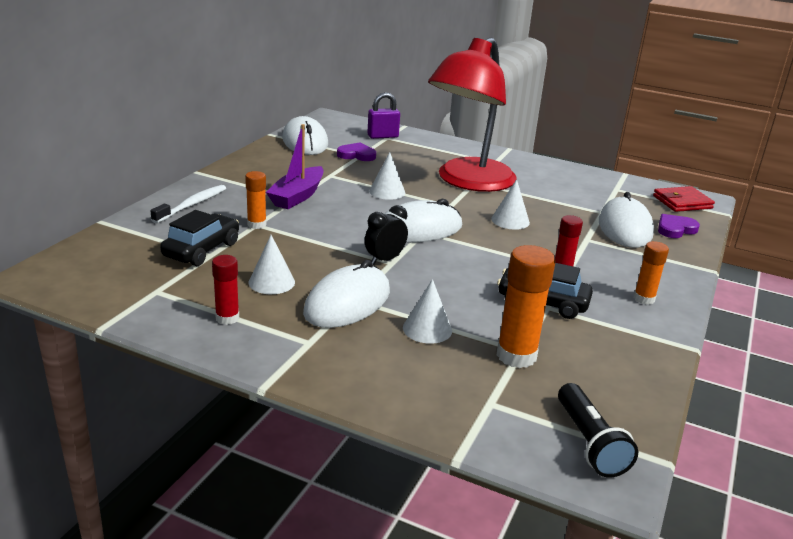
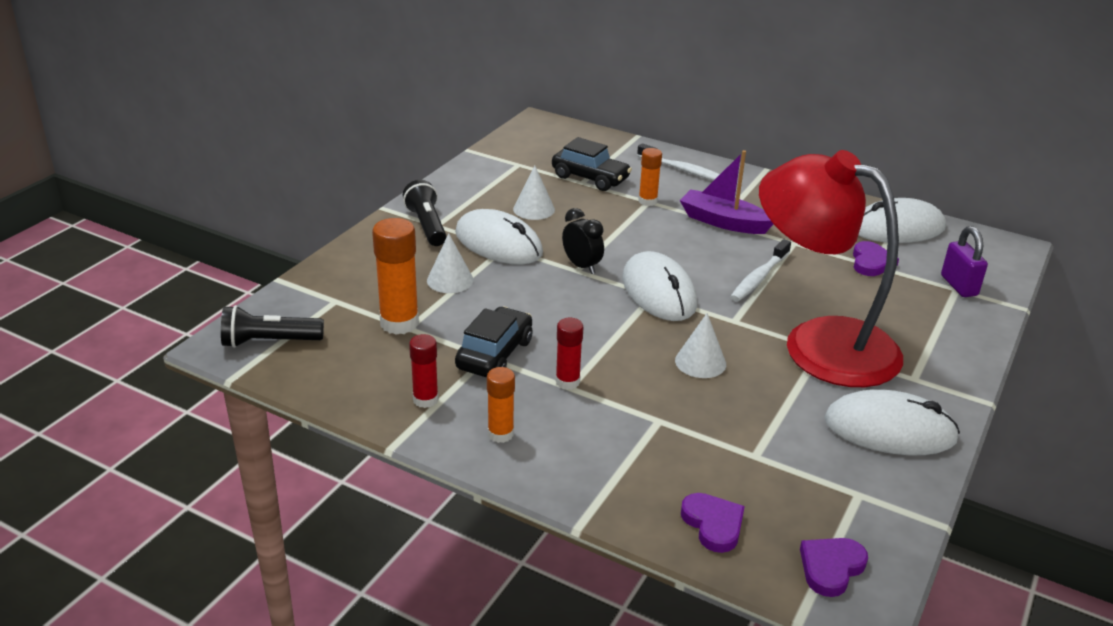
camera: 95 degrees right, 5 degrees up
red glue stick [212,255,239,325] -> red glue stick moved to [409,334,439,408]
white cone [369,152,405,200] -> white toothbrush [730,239,791,302]
white mouse [599,192,654,248] -> white mouse moved to [824,389,960,455]
red wallet [653,186,715,212] -> purple heart [800,538,868,597]
none -> black flashlight [403,180,447,246]

